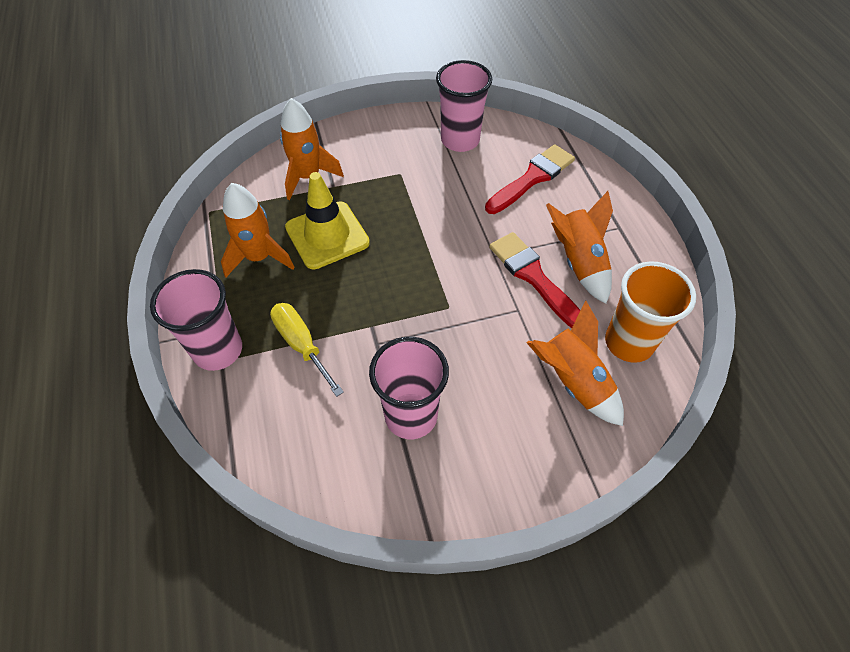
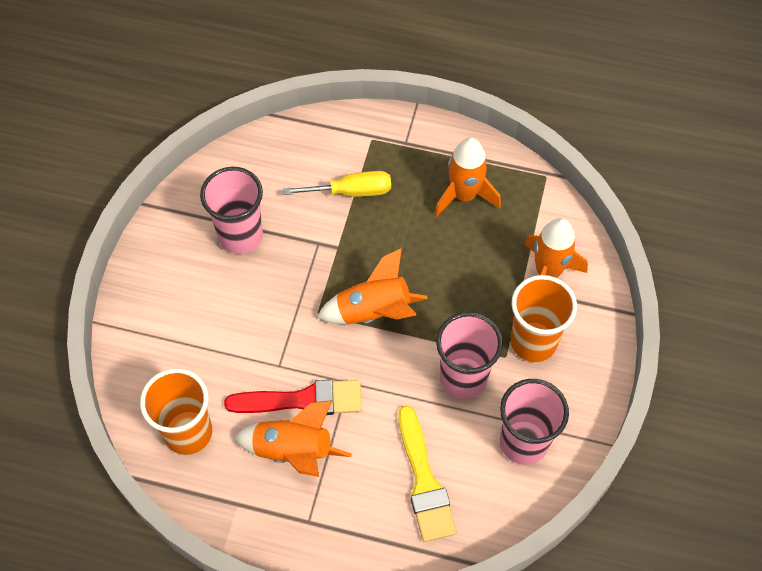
camera: 120 degrees right, 5 degrees up
pink cup [150,269,242,371] -> pink cup moved to [436,312,503,399]
yellow traffic cone [285,172,370,269] -> none
red brush [485,144,575,214] -> yellow brush [398,405,457,542]
orange rocket [526,301,624,426] -> orange rocket moved to [317,248,428,325]
none -> orange cup [510,275,577,362]

